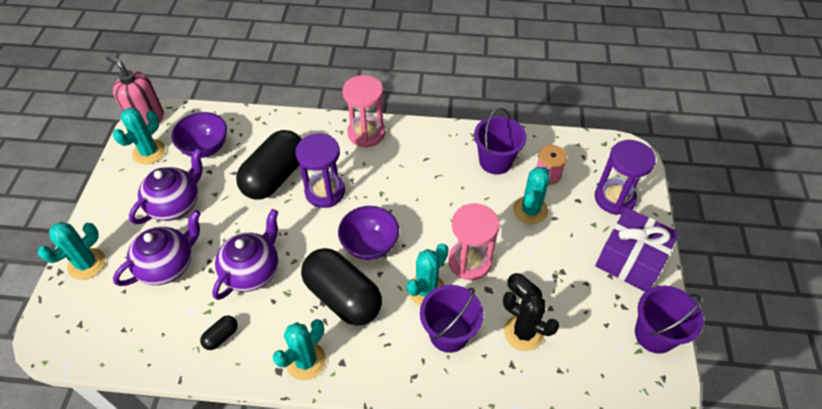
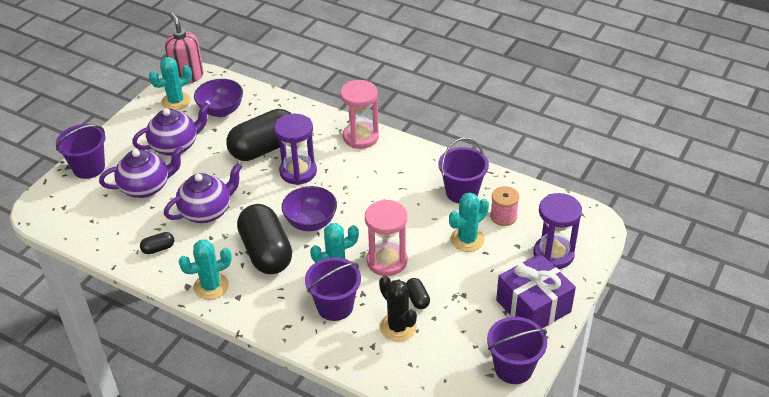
camera: 25 degrees right, 10 degrees down
turquoise cactus [38,222,106,280] -> purple bucket [56,124,105,179]

